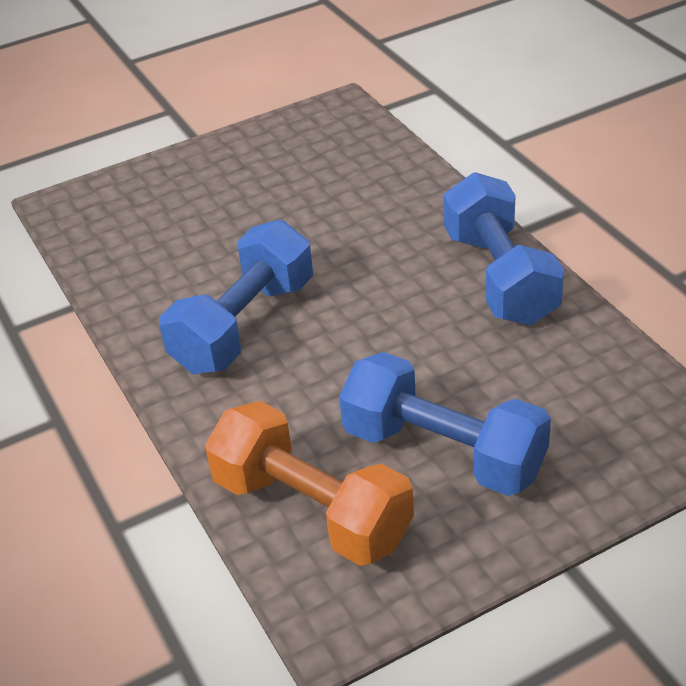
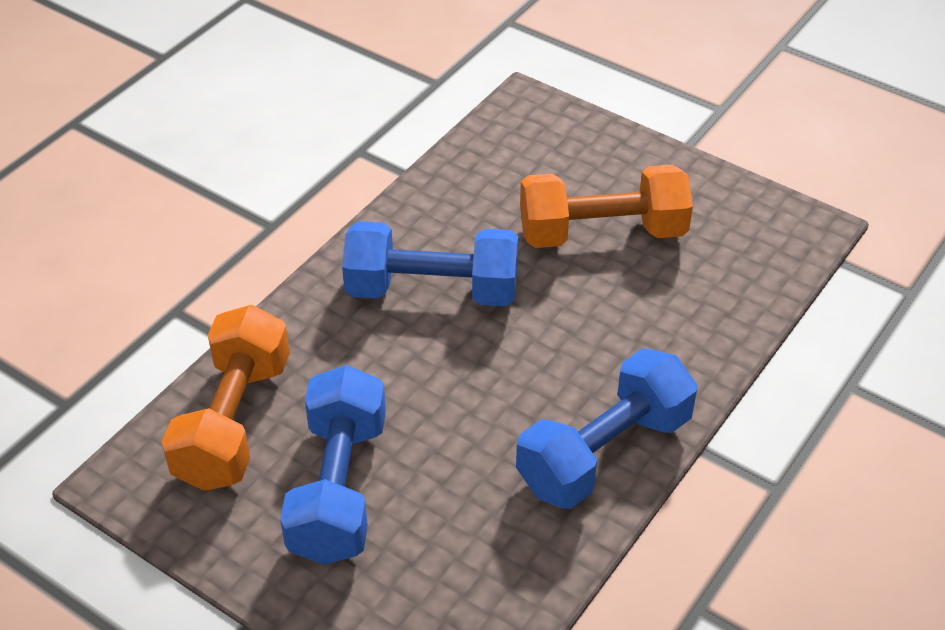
camera: 60 degrees right, 5 degrees up
none -> orange dumbbell [520,164,693,248]

